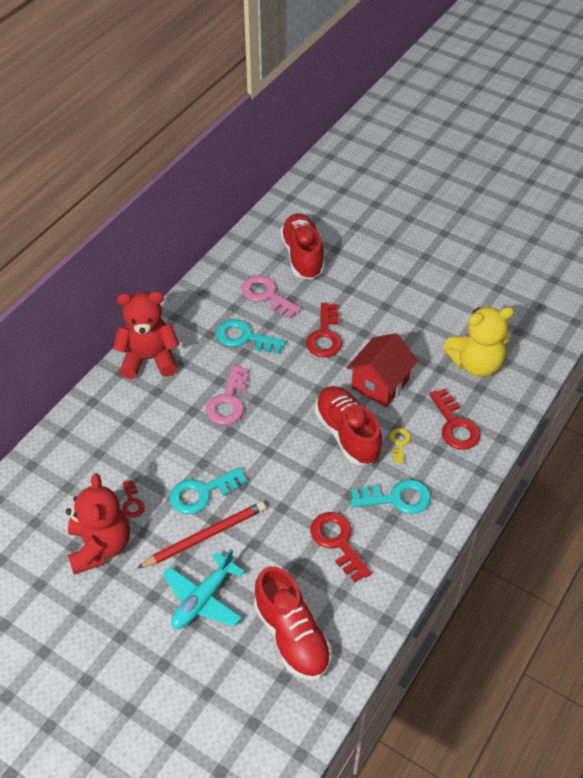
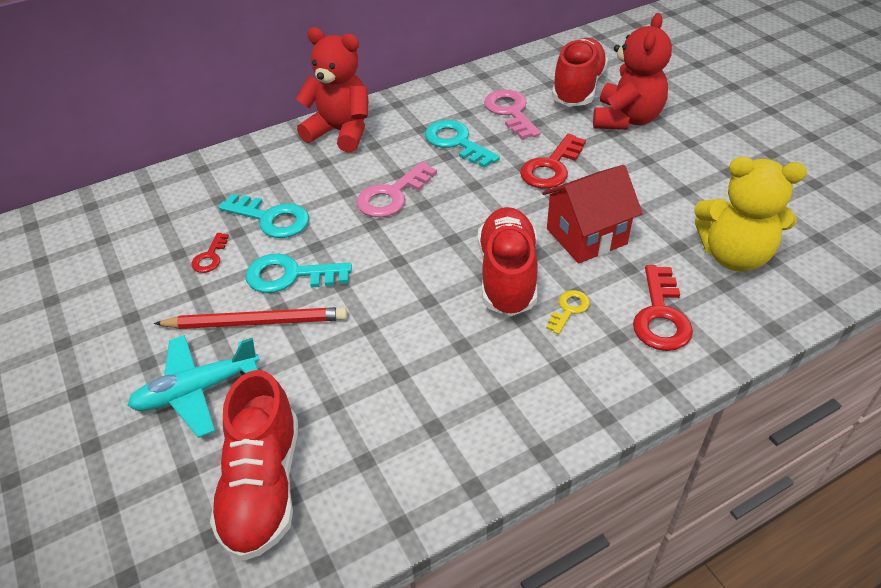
camera: 30 degrees right, 5 degrees down
red teddy bear [66,473,130,575] -> red teddy bear moved to [593,13,672,130]
red key [310,512,372,582] -> none
turquoise key [351,479,431,514] -> turquoise key moved to [218,194,309,238]

